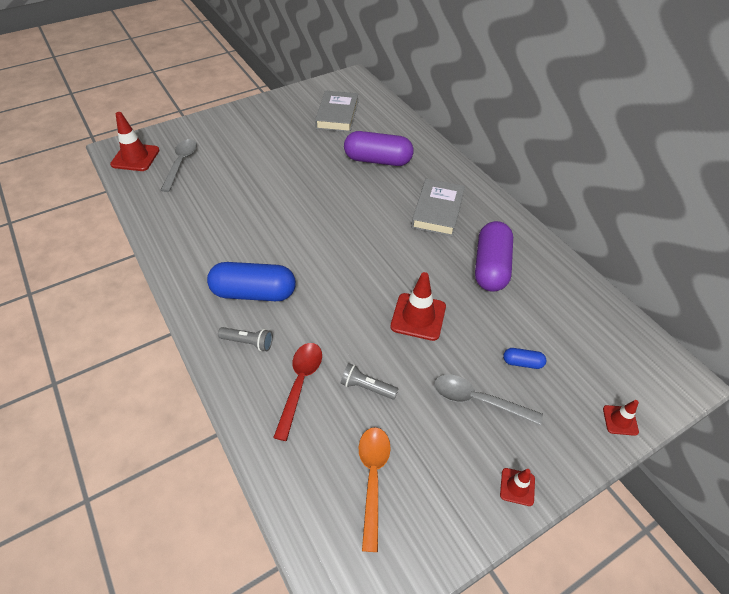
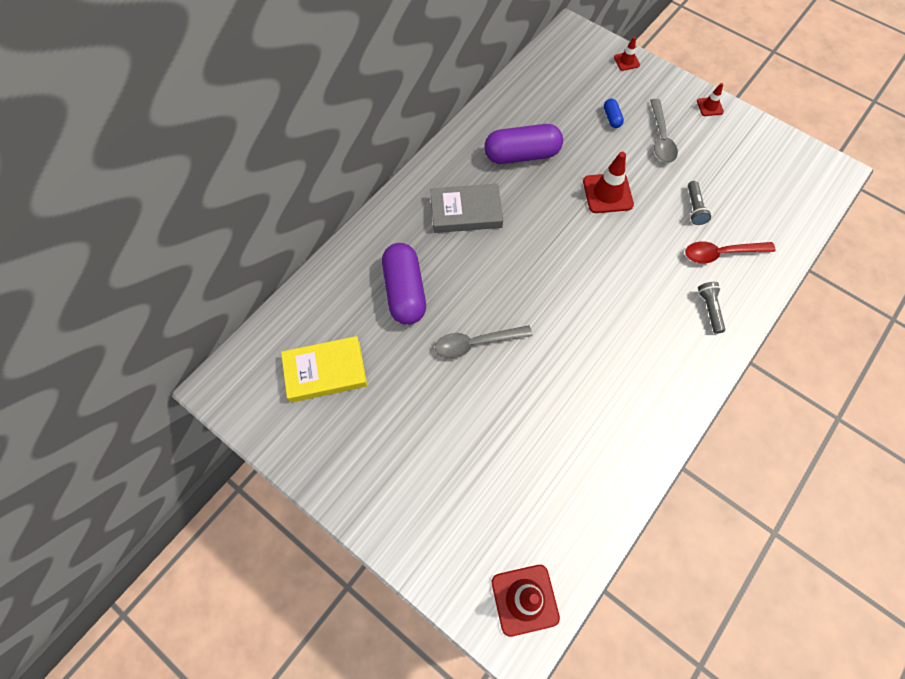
camera: 110 degrees left, 15 degrees up
grey spoon [160,139,197,192] -> grey spoon moved to [435,325,532,358]
blue capsule [207,262,296,301] -> none
grey book [315,90,358,132] -> yellow book [281,336,367,403]
orange spoon [358,427,391,552] -> none

